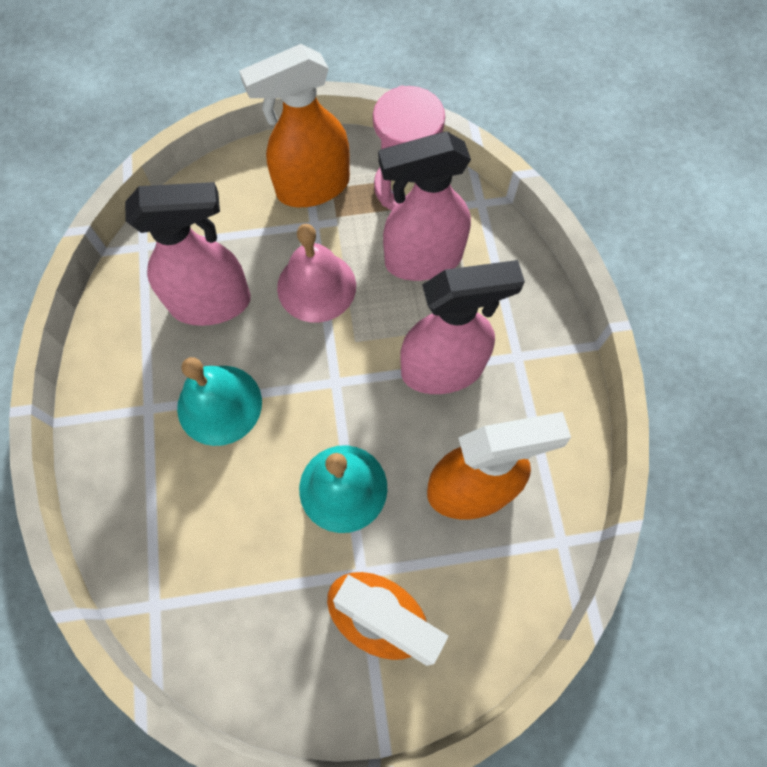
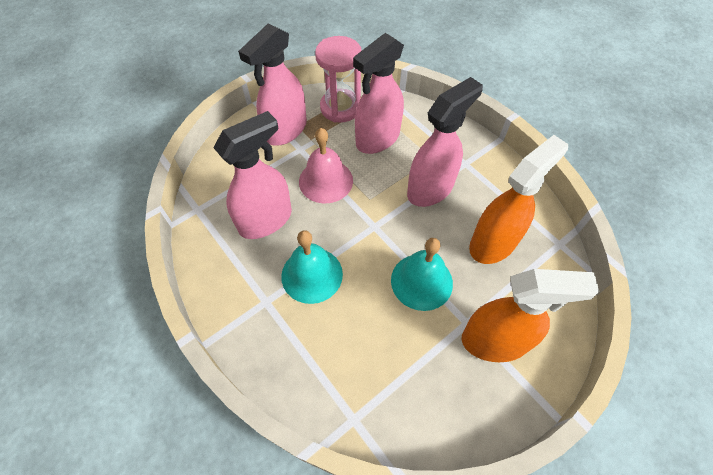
camera: 30 degrees left, 10 degrees down
orange spray bottle [239,44,350,207] -> pink spray bottle [238,23,307,146]

